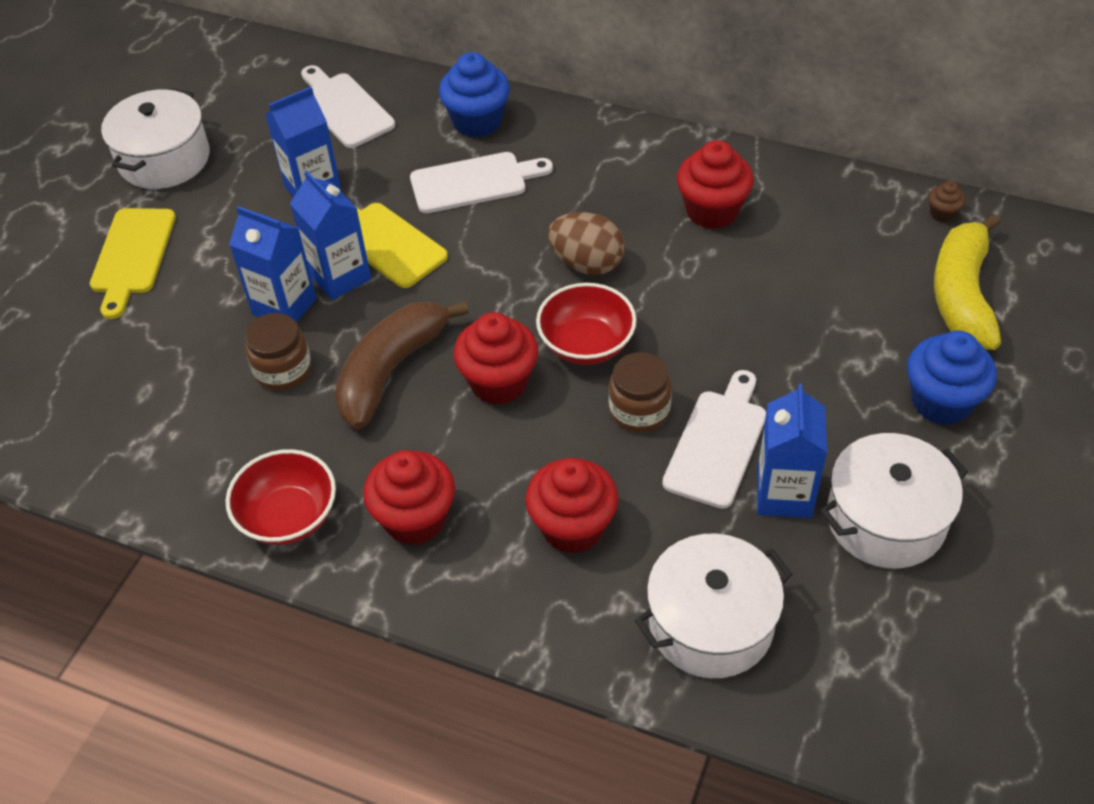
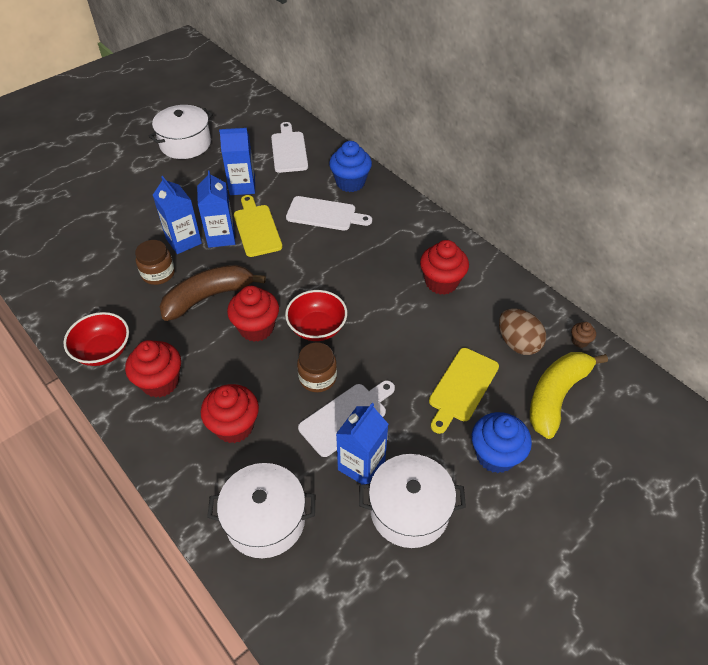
camera: 25 degrees right, 0 degrees up
yellow cutting board [90,208,176,319] -> yellow cutting board moved to [429,348,499,434]
brown egg [548,212,625,275] -> brown egg moved to [499,309,546,355]

